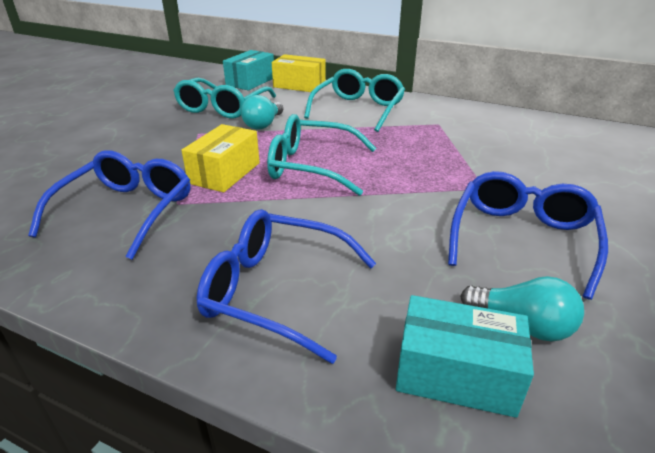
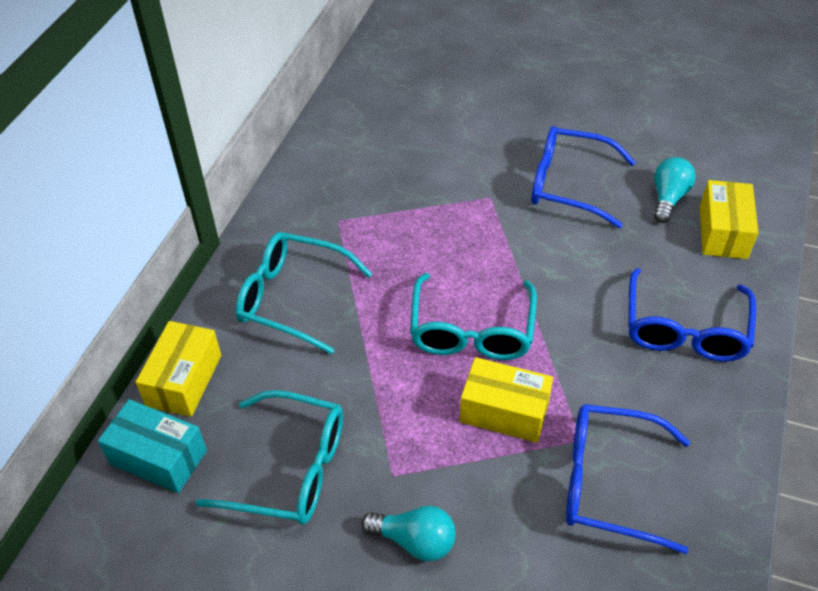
camera: 95 degrees left, 15 degrees up
turquoise light bulb [241,95,283,130] -> turquoise light bulb moved to [361,506,456,562]
turquoise box [396,295,534,418] -> yellow box [700,180,759,259]

